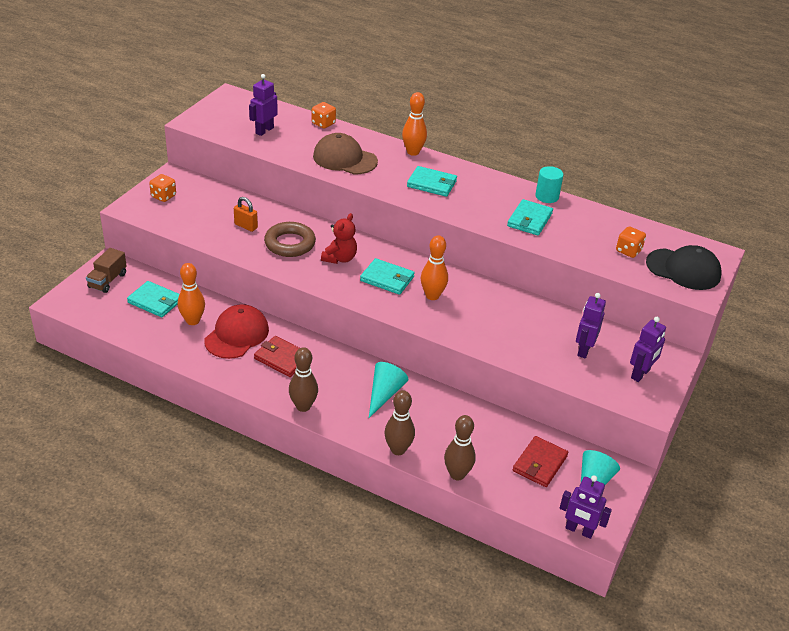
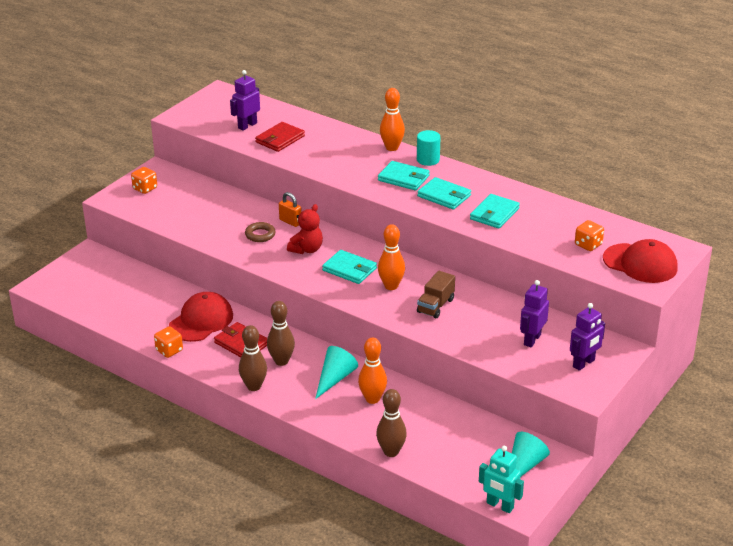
camera: 10 degrees right, 5 degrees down
brown truck [86,248,127,293] -> brown truck moved to [417,271,455,318]
turquoise wallet [127,281,179,317] -> turquoise wallet moved to [417,177,471,210]
orange bowling pin [178,263,205,325] -> orange bowling pin moved to [358,337,387,404]
orange padlock [234,197,258,232] -> orange padlock moved to [279,192,302,227]
brown ring [264,222,316,257] -> brown ring [245,222,276,242], size x0.61
orange dice [312,102,336,128] -> orange dice moved to [154,326,183,358]
brown cap [313,133,378,175] -> none
brown bowling pin [384,390,415,455] -> brown bowling pin moved to [267,301,295,366]
red wallet [513,436,568,487] -> red wallet moved to [255,122,305,152]
turquoise cylinder [535,166,563,203] -> turquoise cylinder moved to [417,130,440,166]
purple robot [560,475,612,539] -> turquoise robot [479,446,524,513]
black cap [646,245,722,290] -> red cap [603,239,678,283]

